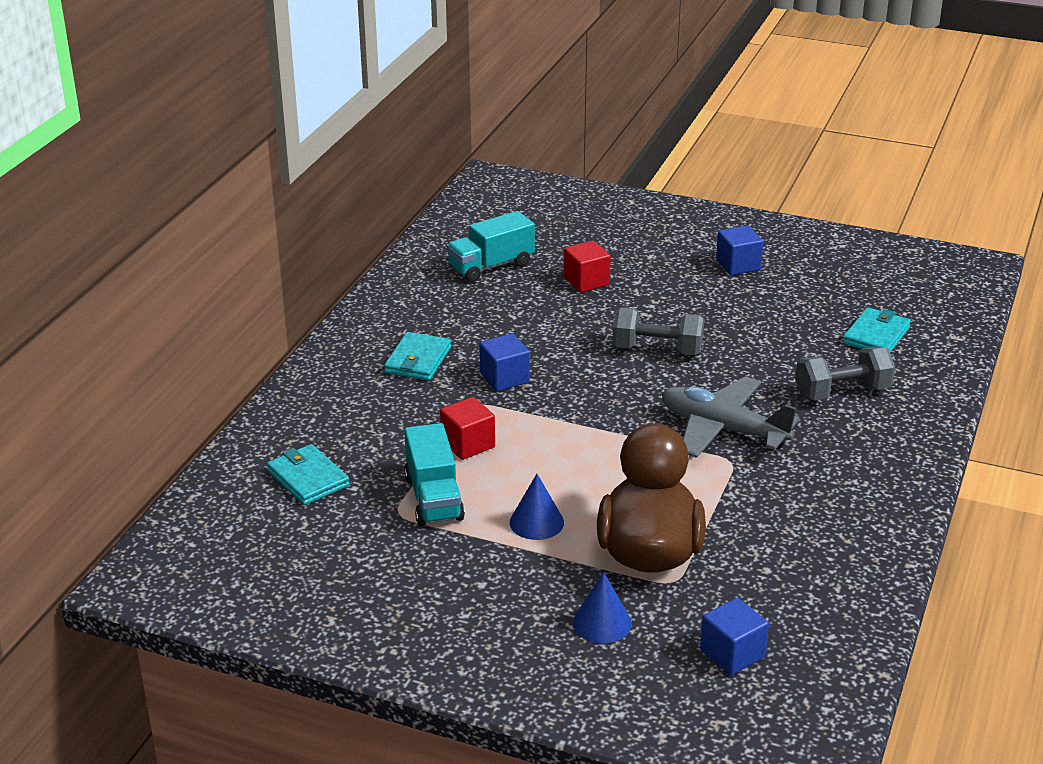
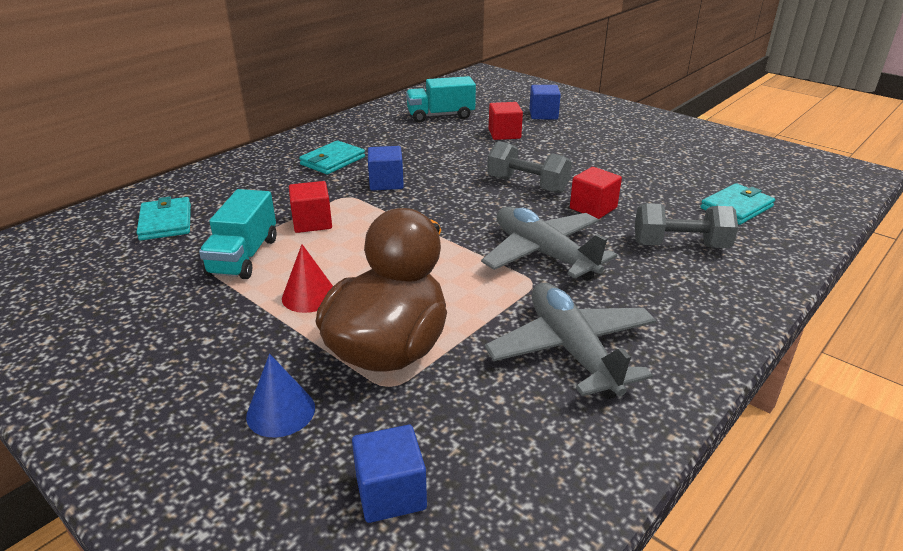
camera: 20 degrees right, 0 degrees up
blue cone [510,474,564,540] -> red cone [282,244,333,313]
blue cube [716,225,763,275] -> blue cube moved to [529,85,561,119]
none -> grey plane [485,283,656,399]
none -> red cube [570,167,622,219]

